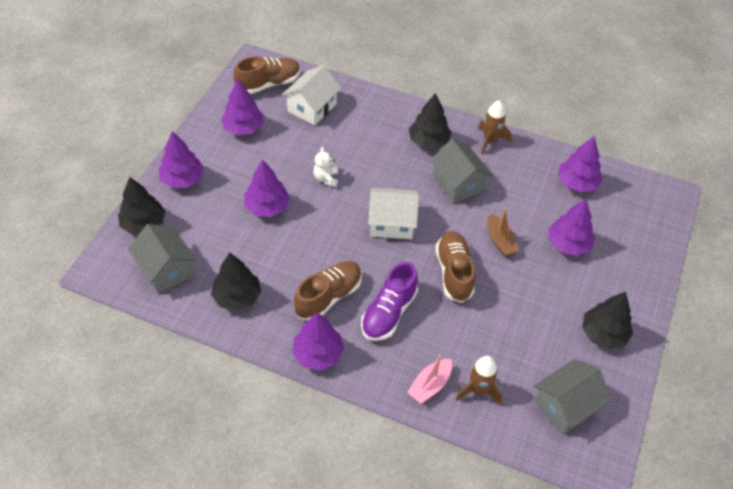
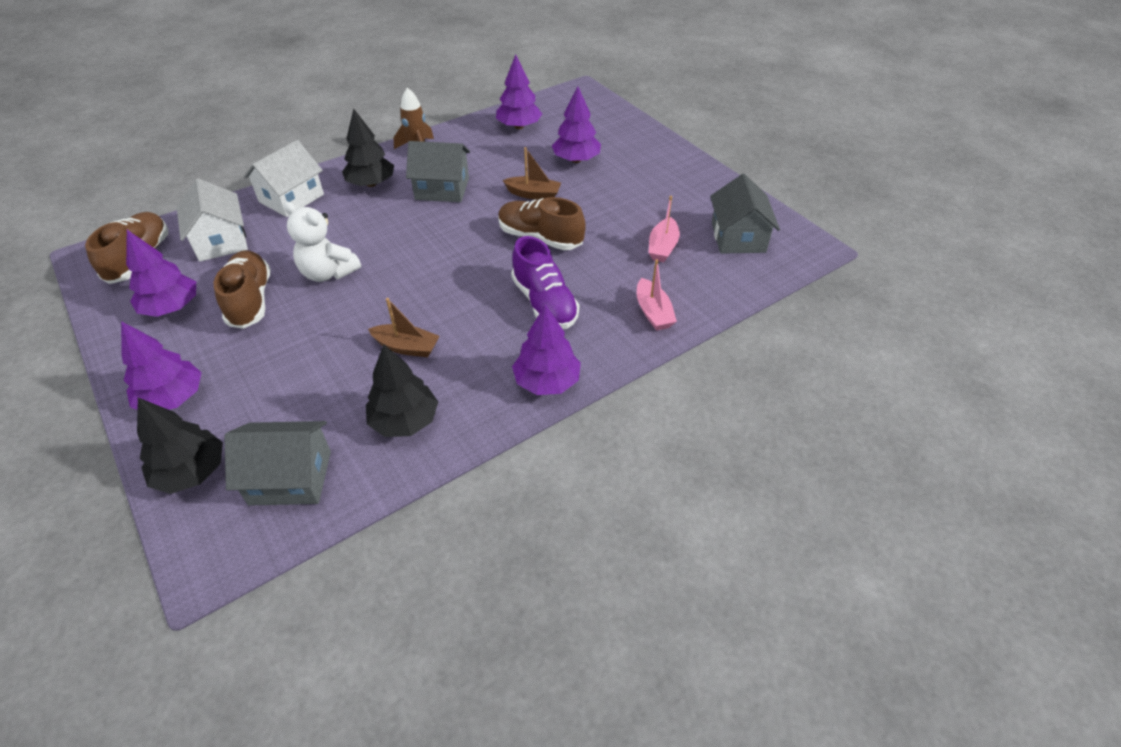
camera: 55 degrees left, 5 degrees down
purple tree [244,159,290,217] -> none
brown shoe [294,261,362,320] -> brown shoe moved to [214,250,271,329]
white teddy bear [313,147,338,187] -> white teddy bear [283,202,361,282], size x1.63
white house [368,188,419,239] -> white house moved to [244,140,324,217]
brown rocket [455,356,502,406] -> none
black tree [582,292,633,349] -> none
none -> brown boat [368,298,440,357]
none -> pink boat [649,196,680,262]

